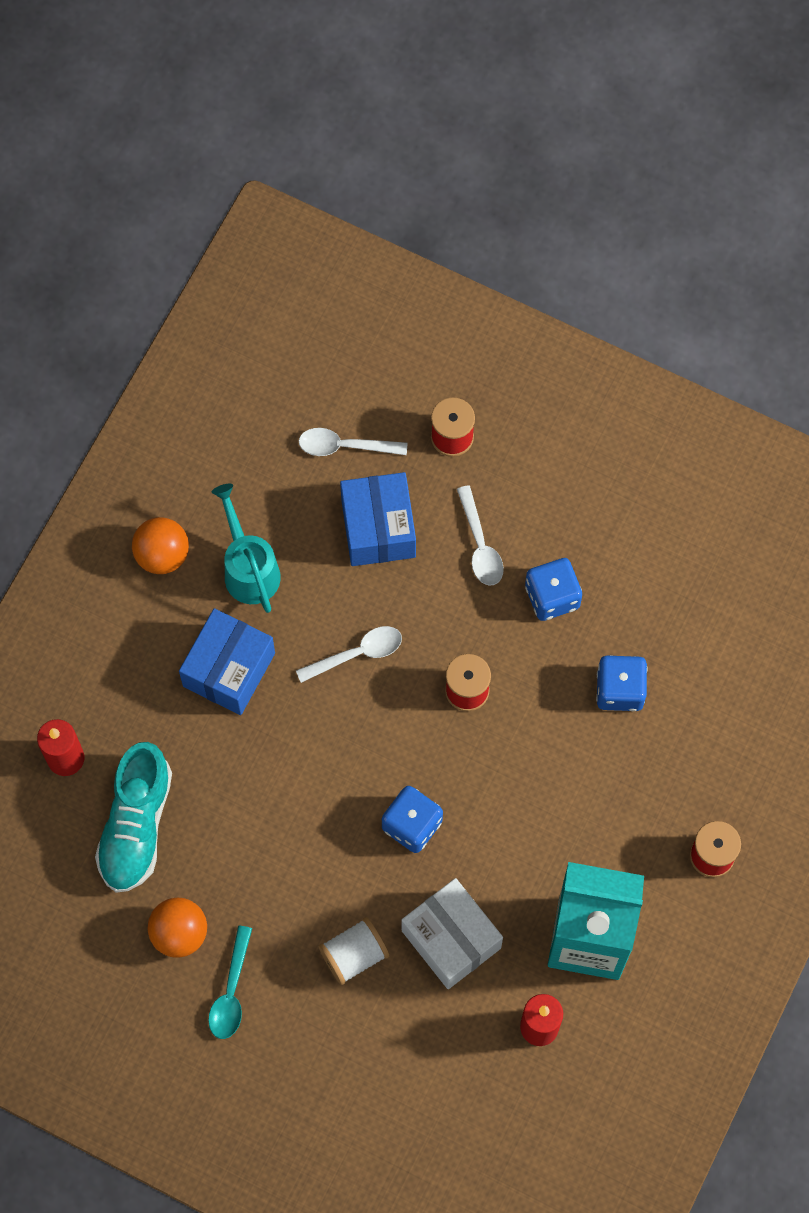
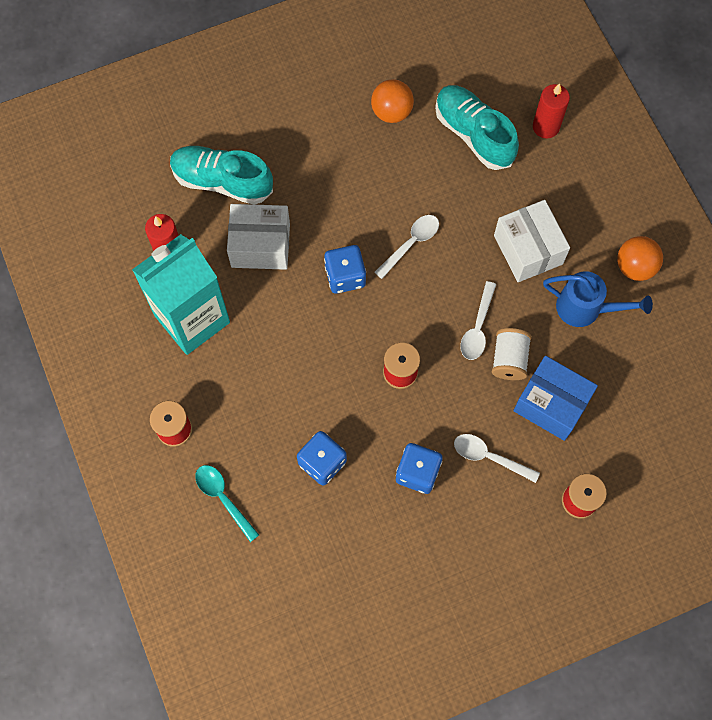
camera: 130 degrees right, 0 degrees up
blue box [179,608,275,715] -> white box [494,200,570,282]
turquoise spoon [208,926,252,1039] -> turquoise spoon moved to [195,465,259,542]
turquoise watering can [212,484,281,613] -> blue watering can [543,271,653,327]
white spoon [299,428,407,456] -> white spoon moved to [374,215,439,279]
white spool [319,917,389,985] -> white spool moved to [492,328,532,380]
none -> turquoise shoe [170,146,273,205]

